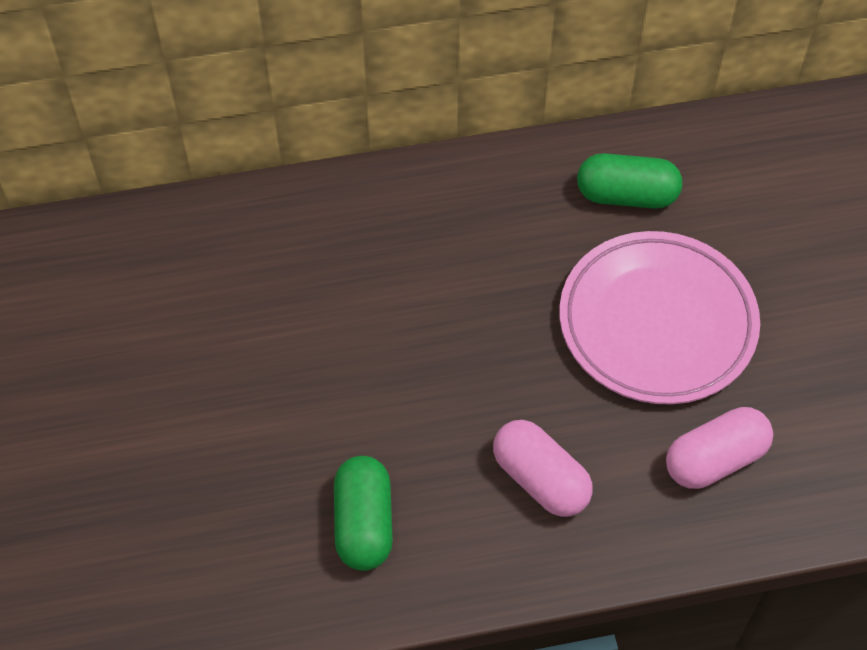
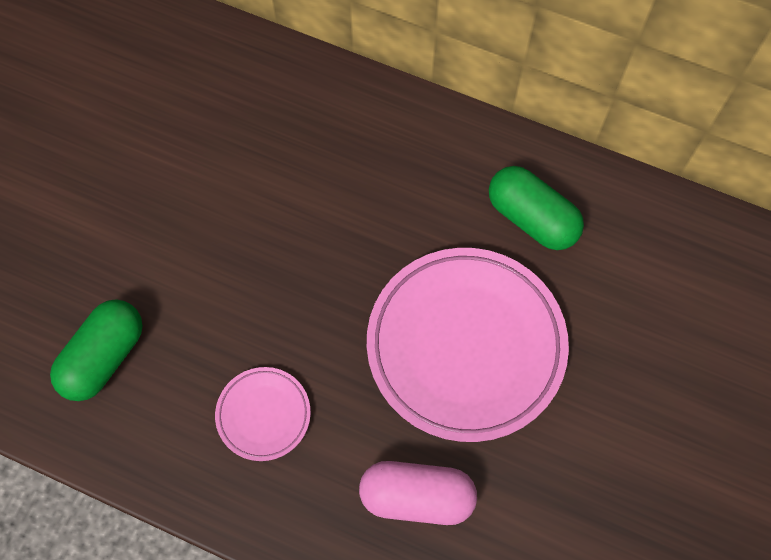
camera: 35 degrees right, 10 degrees up
pink capsule [493,420,593,517] -> pink plate [215,367,311,461]

